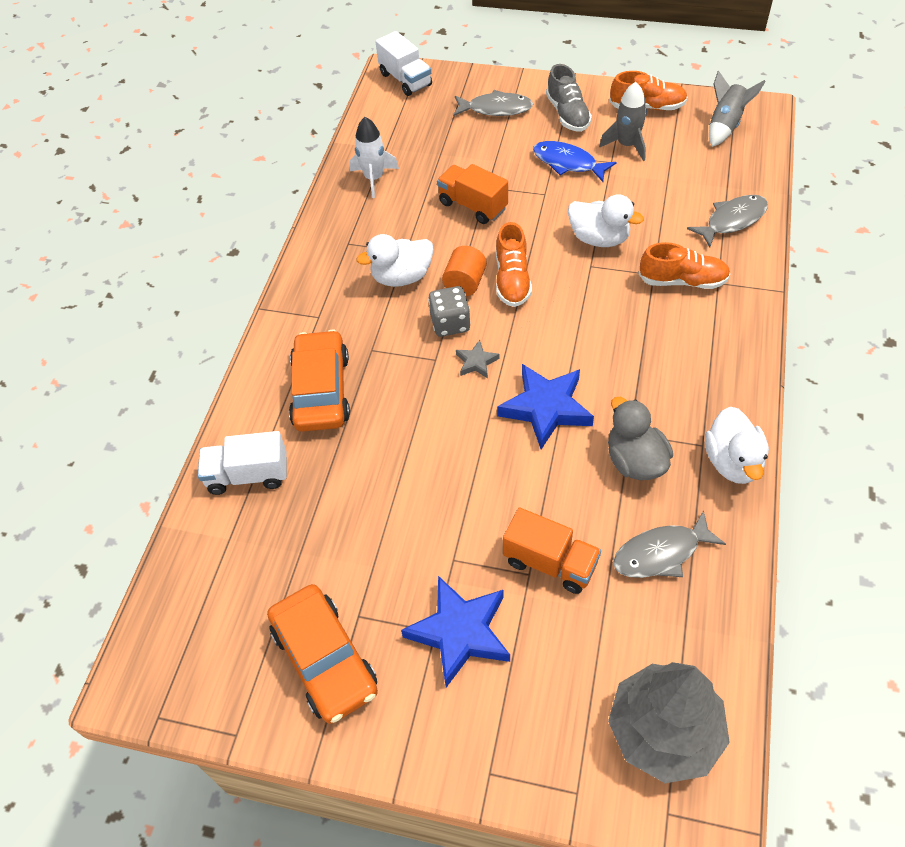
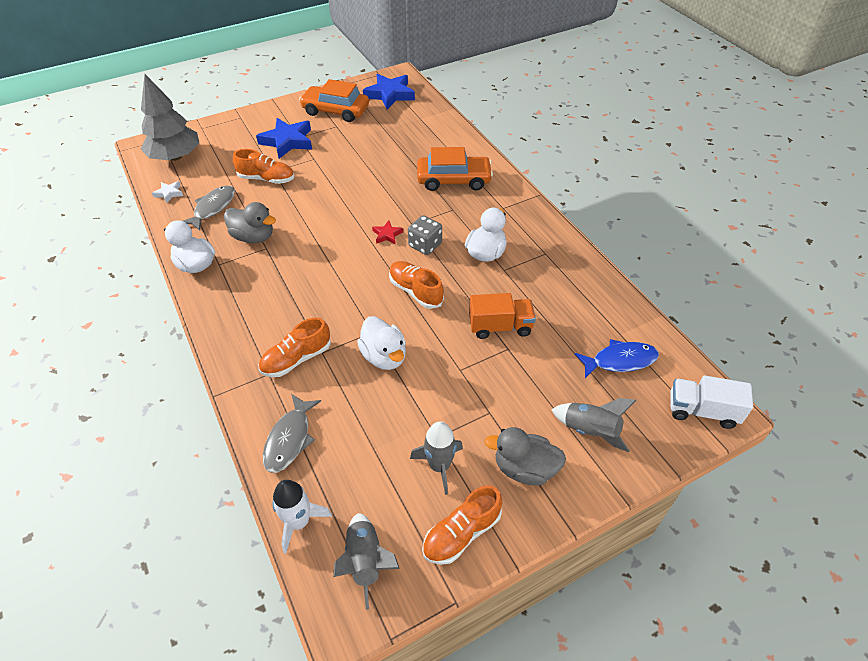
camera: 135 degrees right, 5 degrees down
white truck [198,431,287,495] -> none
orange car [289,330,350,432] -> orange car turned 45 degrees counterclockwise [417,147,493,191]
white rocket [350,117,399,198] -> white rocket moved to [272,480,332,554]
orange cylinder [442,246,487,296] -> none
grey fish [453,90,533,116] -> grey rocket [551,398,636,452]
grey star [456,340,499,378] -> red star [372,220,403,245]
blue star [497,364,594,449] -> blue star moved to [363,74,415,109]
orange truck [503,508,601,594] -> orange shoe [233,149,294,184]
blue fish [533,141,616,182] -> blue fish moved to [575,339,659,378]
grey shoe [546,64,592,132] -> grey duck [485,427,566,485]
white duck [568,194,644,247] -> white duck turned 105 degrees counterclockwise [357,316,406,370]
none -> white star [152,181,183,203]

